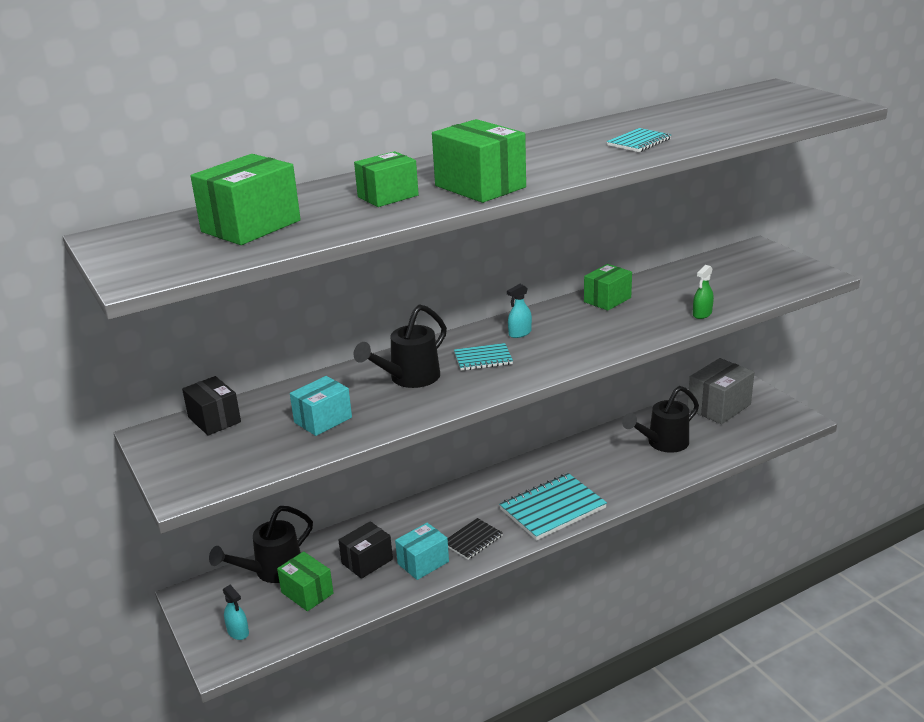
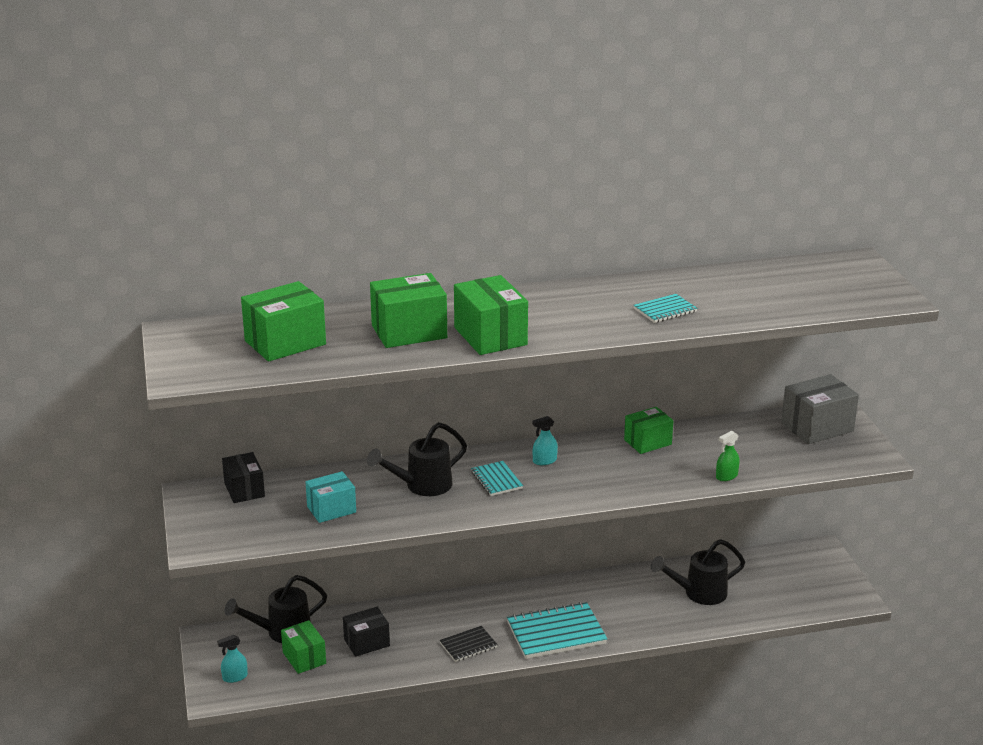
camera: 15 degrees right, 0 degrees up
turquoise spray bottle [223,585,249,640] -> turquoise spray bottle turned 90 degrees clockwise [217,635,248,683]
green box [354,151,419,207] -> green box [370,273,447,348], size x1.52
turquoise box [395,523,449,580] -> none
turquoise notebook [454,343,513,371] -> turquoise notebook turned 60 degrees clockwise [471,461,523,496]
grey box [687,358,754,424] -> grey box moved to [781,374,859,444]

